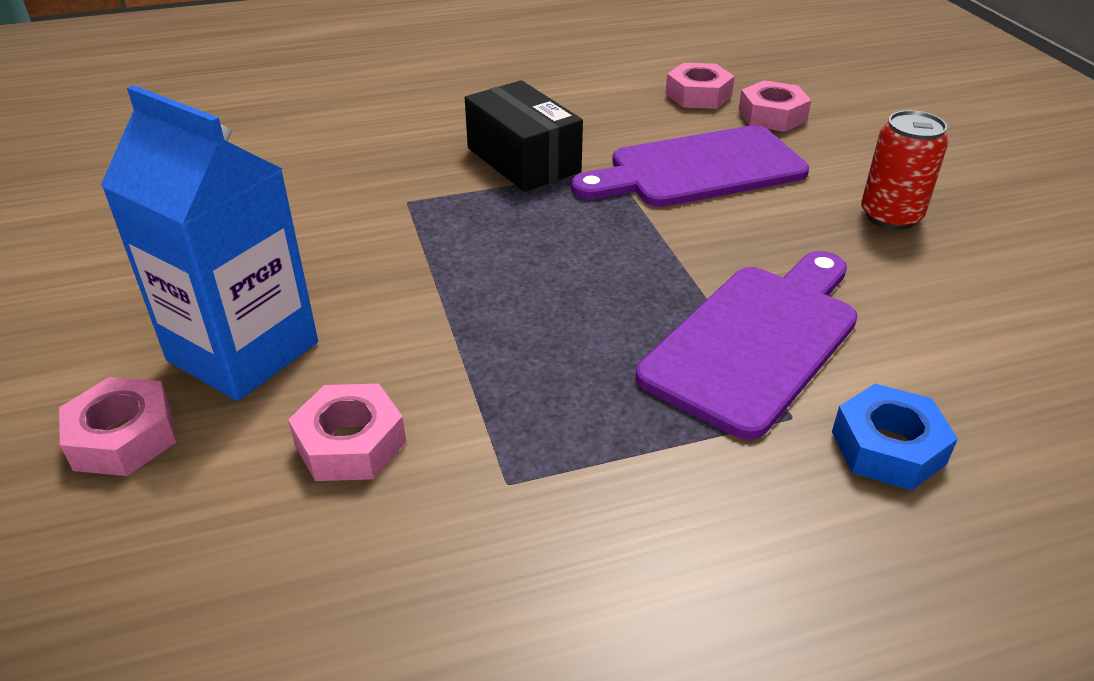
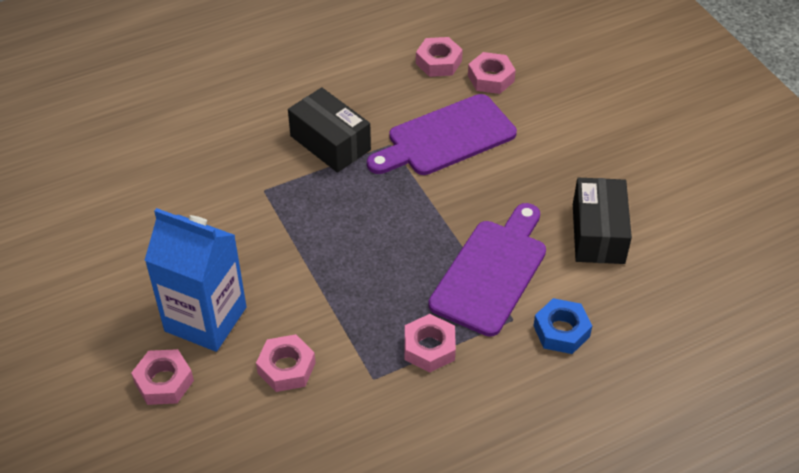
camera: 10 degrees left, 10 degrees up
red can [861,110,948,230] -> none
none -> pink nut [405,314,456,372]
none -> black box [573,178,632,264]

